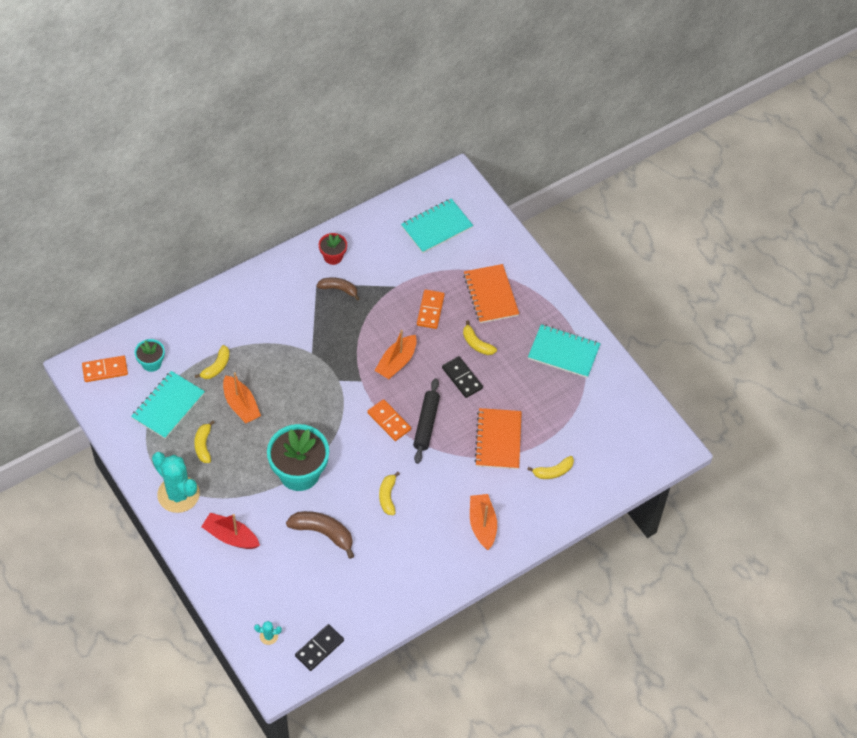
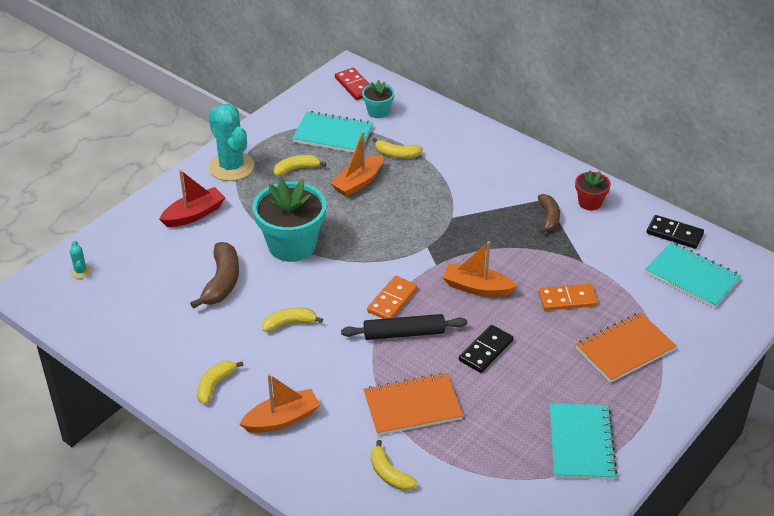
camera: 75 degrees right, 15 degrees down
orange domino [82,355,128,382] -> red domino [335,68,370,100]
turquoise cactus [152,452,200,513] -> turquoise cactus turned 60 degrees counterclockwise [208,104,254,181]
red boat [201,513,260,549] -> red boat turned 45 degrees clockwise [159,170,225,227]
black domino [295,624,344,671] -> black domino moved to [647,215,704,249]
yellow banana [463,320,497,355] -> yellow banana moved to [197,361,244,404]

